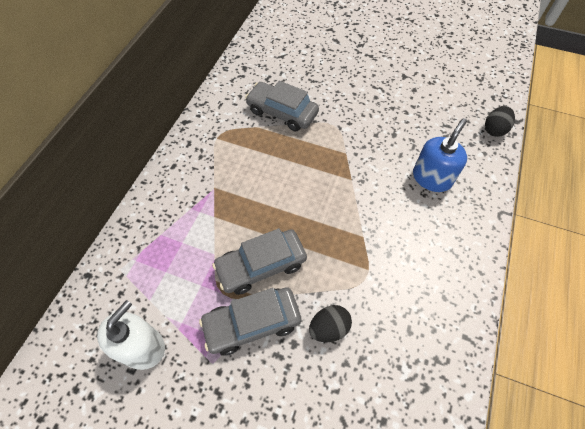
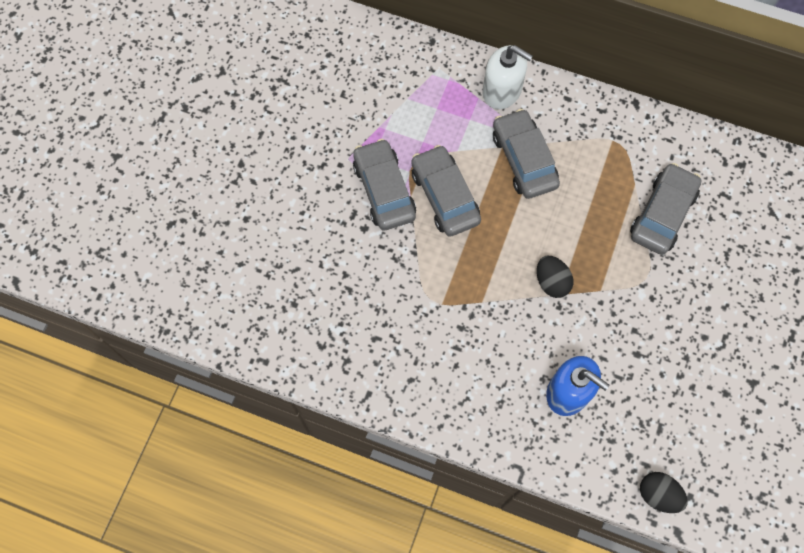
camera: 90 degrees right, 10 degrees up
white soap dispenser [97,300,165,370] -> white soap dispenser moved to [483,45,533,109]
black egg [309,305,352,342] -> black egg moved to [537,256,574,298]
none -> grey car [493,109,560,199]

